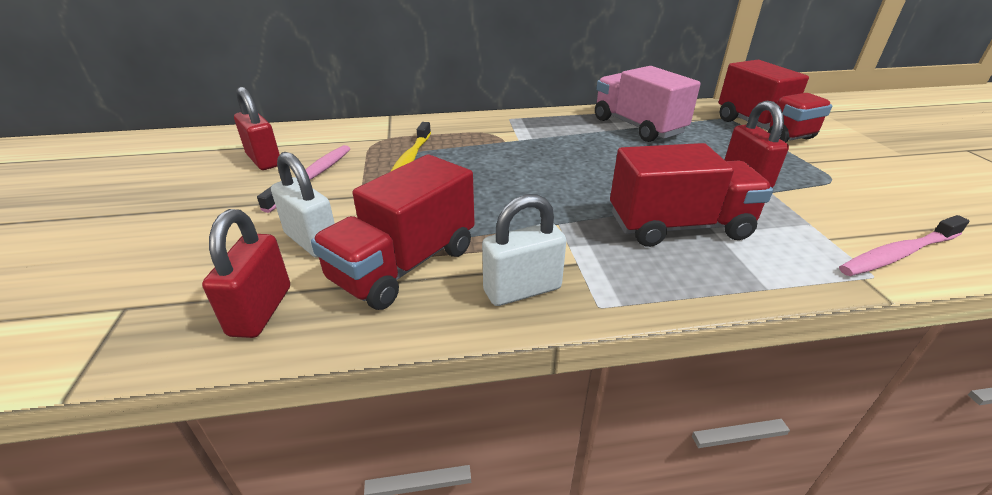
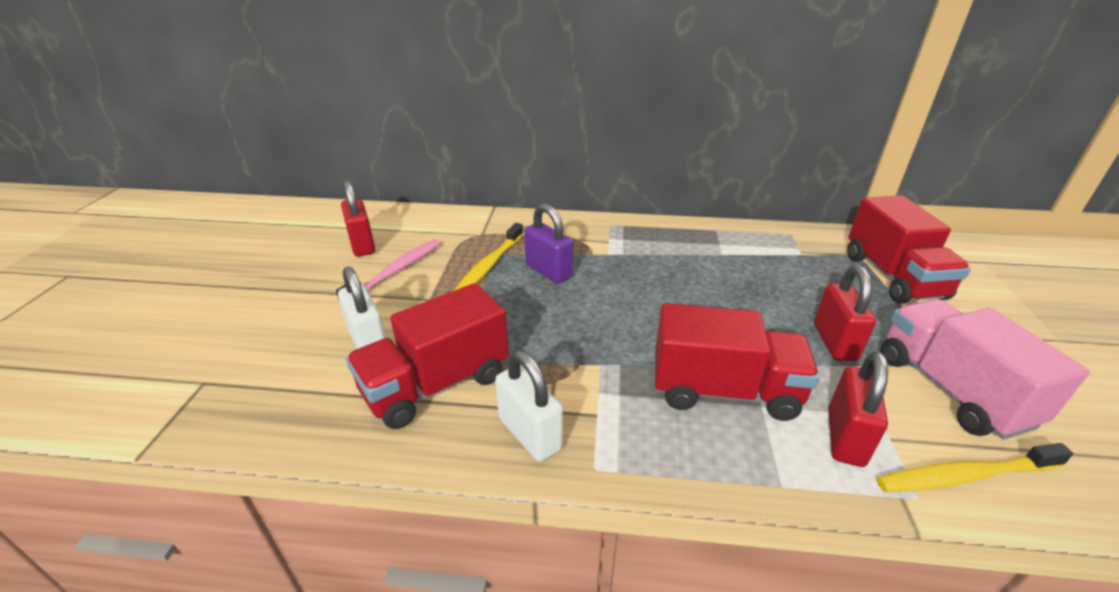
camera: 15 degrees right, 0 degrees up
red padlock [202,209,290,338] -> red padlock moved to [828,351,888,467]
white padlock [482,194,566,306] -> white padlock turned 60 degrees clockwise [495,350,563,462]
pink truck [595,66,701,142] -> pink truck moved to [881,299,1090,440]
pink toothbrush [839,215,969,276] -> yellow toothbrush [877,443,1073,492]
none -> purple padlock [524,204,573,284]

